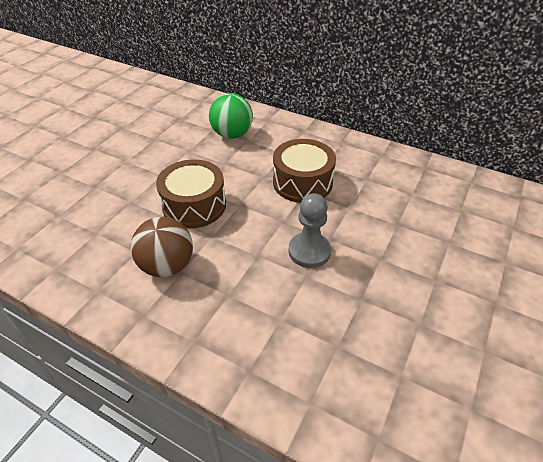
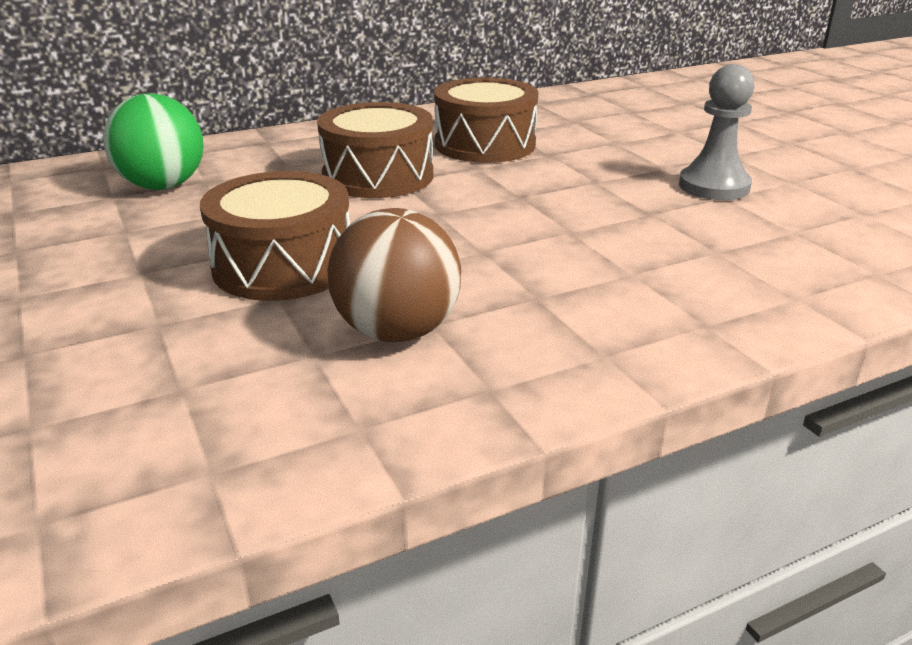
camera: 55 degrees left, 15 degrees down
grey pawn [288,193,331,268] -> grey pawn moved to [679,64,755,200]
none -> brown drum [434,78,538,163]

